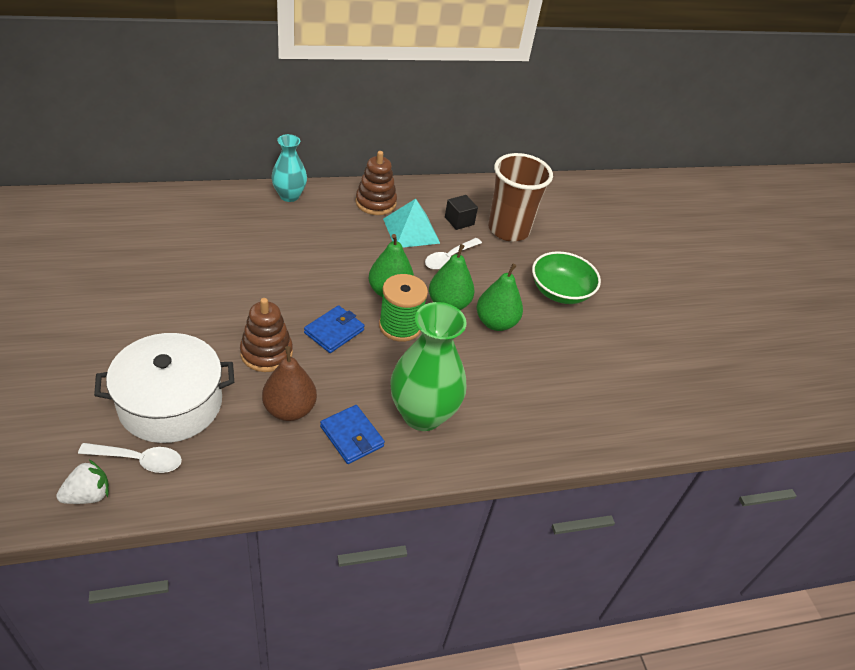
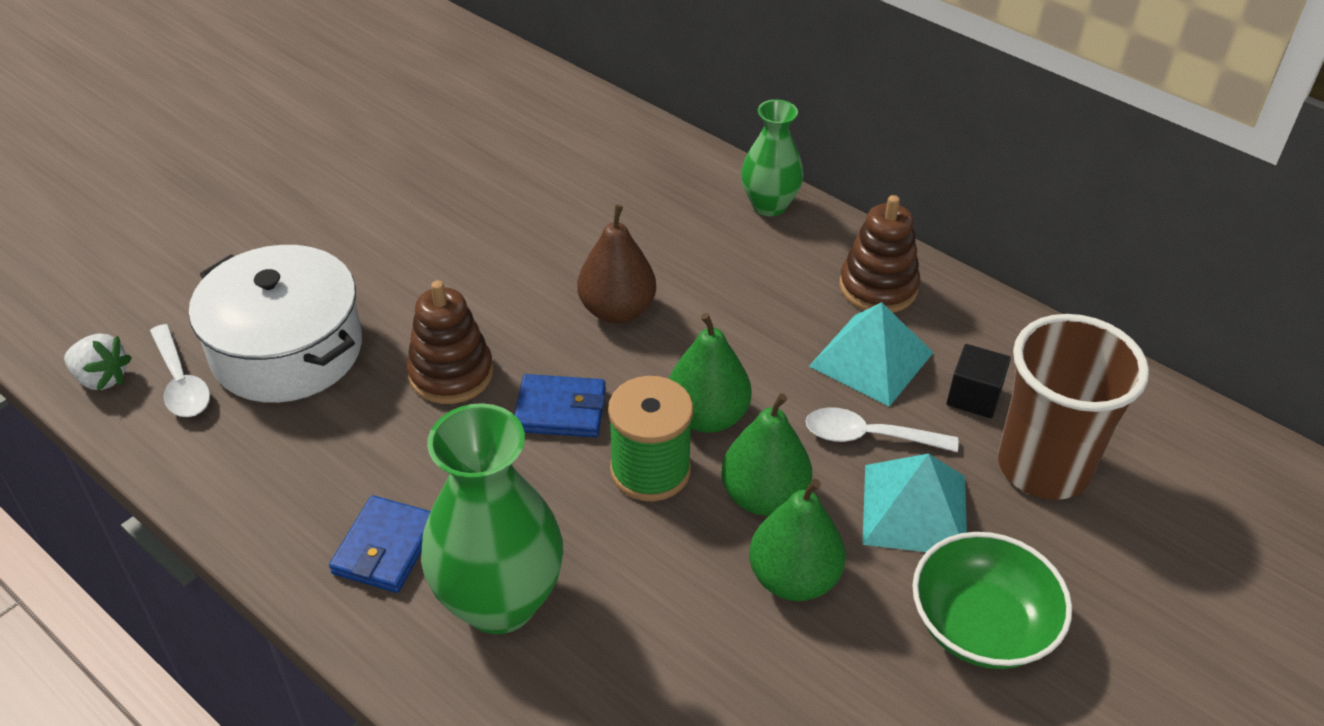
camera: 60 degrees right, 0 degrees up
brown pear [262,346,317,421] -> brown pear moved to [578,204,656,323]
turquoise vase [271,134,307,202] -> green vase [741,99,804,216]
none -> turquoise pyramid [862,453,967,552]

